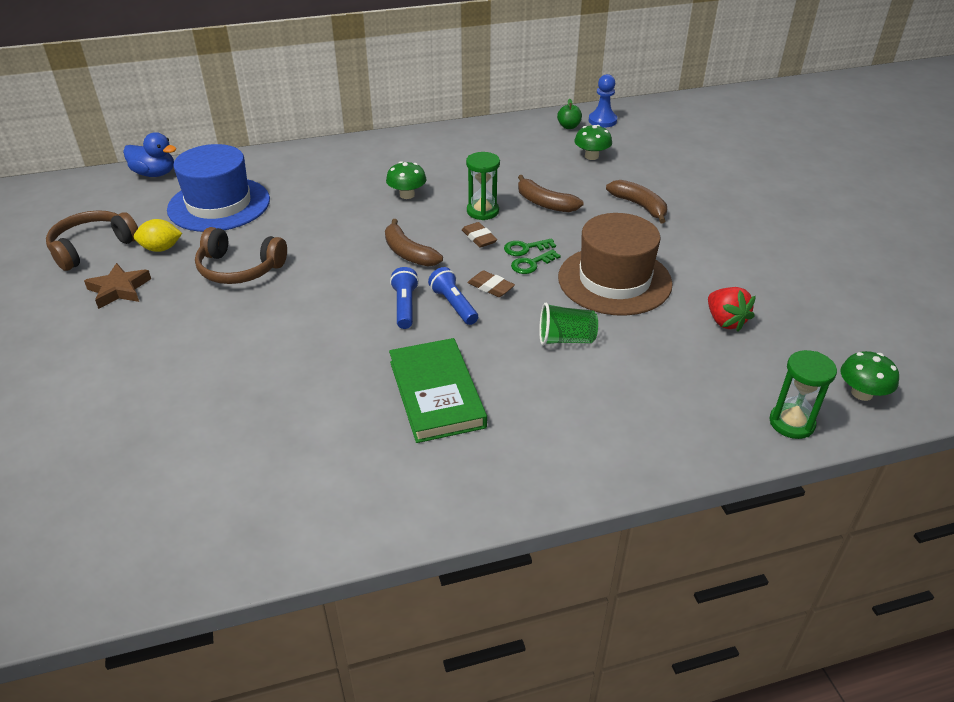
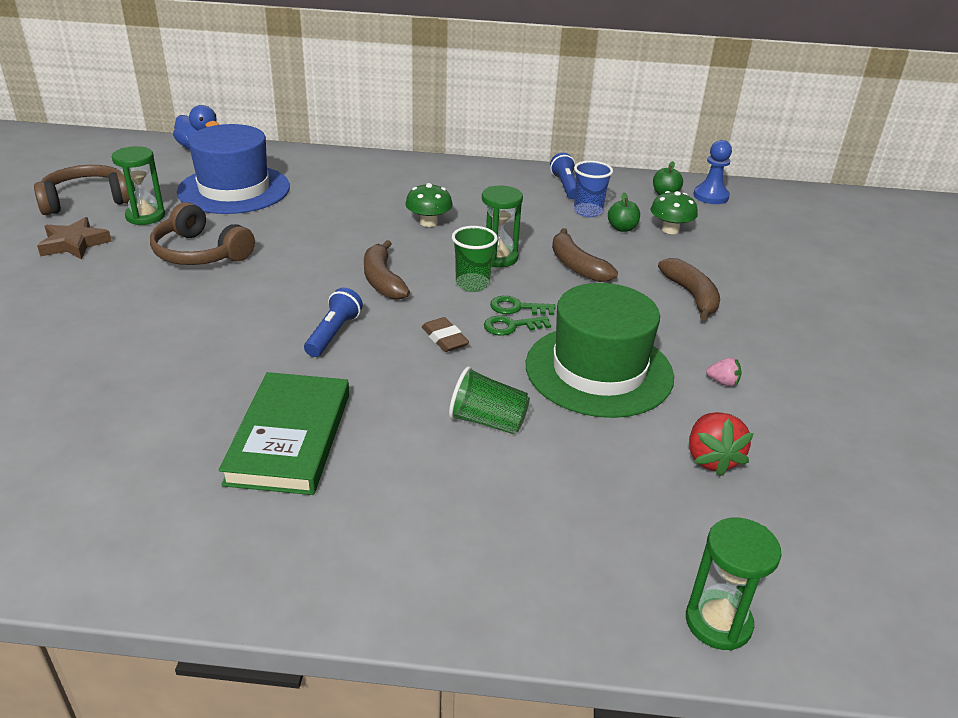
camera: 20 degrees right, 5 degrees down
yellow lemon [134,219,182,252] -> green hourglass [112,146,165,225]
blue flashlight [428,267,478,325] -> blue flashlight moved to [550,153,576,200]
brown eraser [462,222,497,248] -> green cup [452,226,498,292]
brown hat [558,213,673,316] -> green hat [526,283,674,418]
green mushroom [841,351,899,401] -> none
none -> blue cup [574,161,613,217]
none -> green apple [608,193,640,232]
none -> pink strawberry [706,358,742,386]

